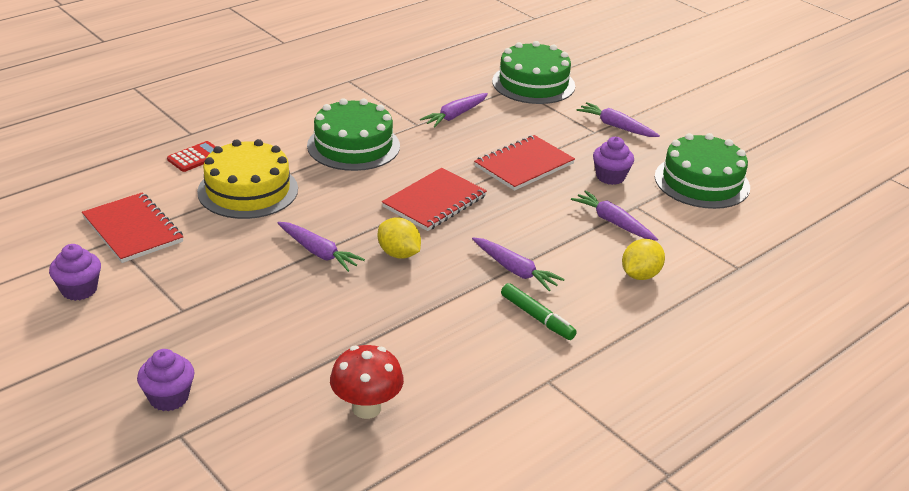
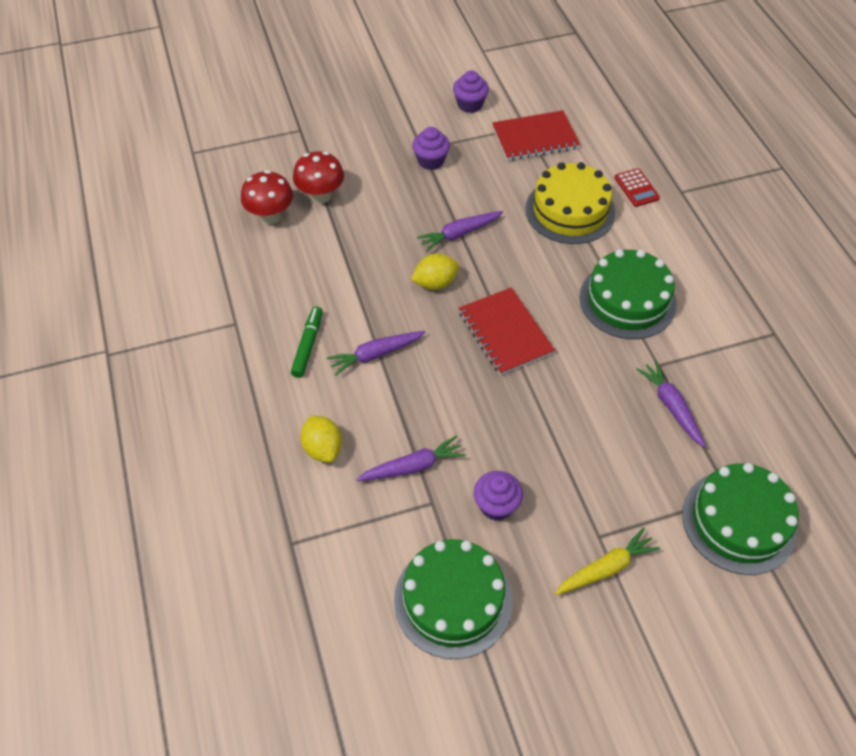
camera: 115 degrees right, 20 degrees up
purple cupcake [137,349,194,411] -> purple cupcake moved to [412,127,450,170]
red notebook [474,135,575,191] -> none
green marker [501,283,577,340] -> green marker turned 120 degrees clockwise [291,307,323,378]
purple carrot [576,102,660,137] -> yellow carrot [554,528,660,595]
none -> red mushroom [293,151,344,204]

